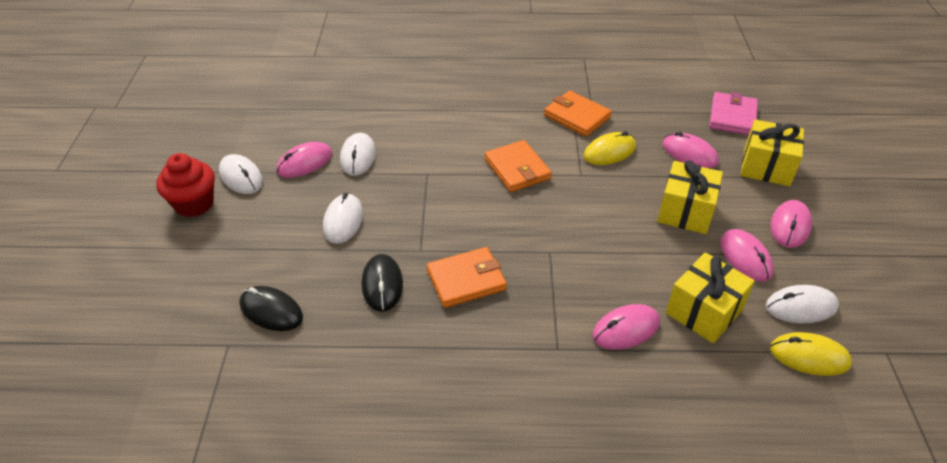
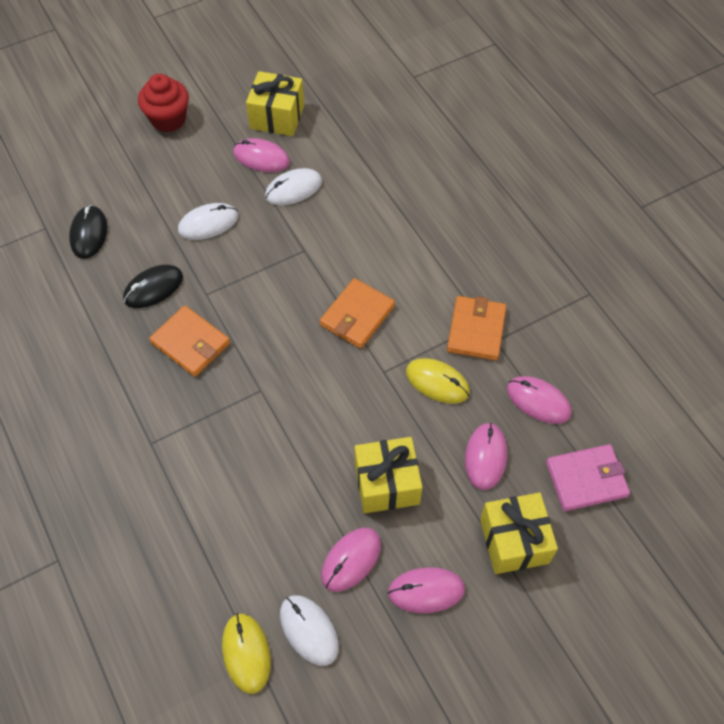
camera: 60 degrees right, 15 degrees up
white mouse [219,154,263,194] -> none
pink mouse [592,304,660,350] -> pink mouse moved to [507,376,572,424]
yellow gift [666,252,755,343] -> yellow gift moved to [246,71,304,136]

